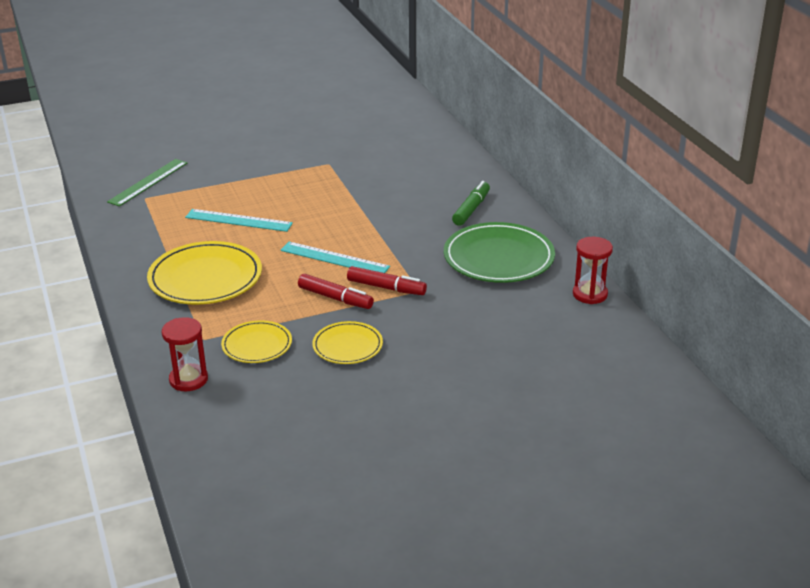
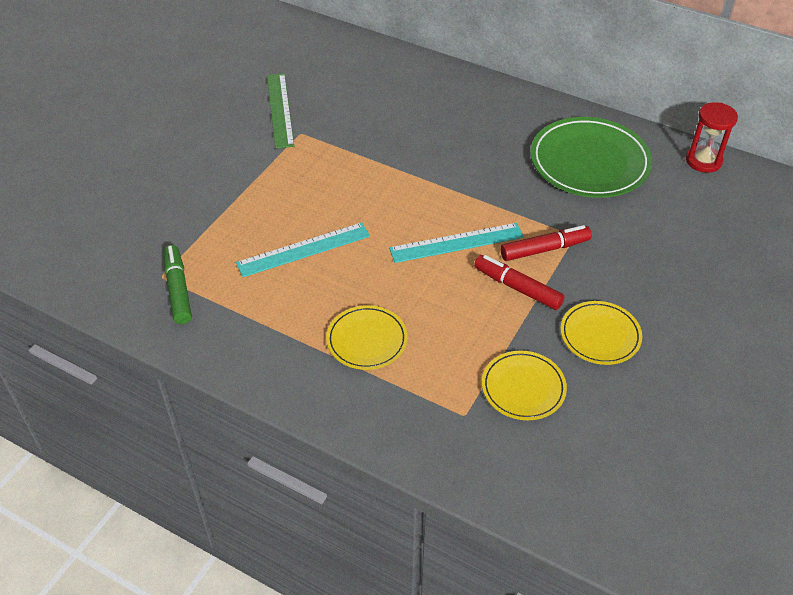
camera: 40 degrees left, 15 degrees up
green ruler [107,159,187,206] -> green ruler moved to [267,73,294,149]
yellow plate [147,241,262,305] -> yellow plate [326,305,408,370], size x0.57
red hourglass [162,317,208,391] -> none
red marker [298,274,374,309] -> red marker turned 135 degrees counterclockwise [474,255,565,310]
green marker [452,181,490,226] -> green marker moved to [164,245,192,324]

